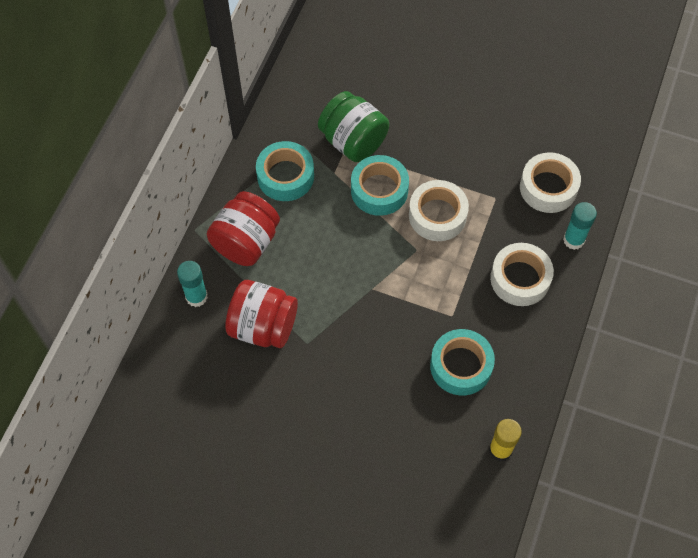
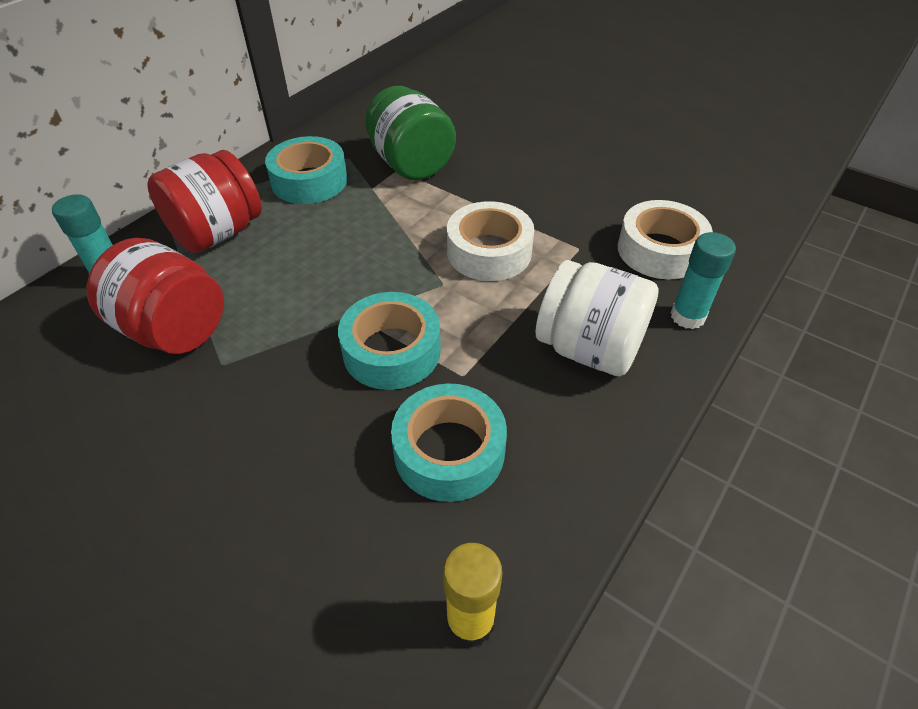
camera: 15 degrees right, 15 degrees down
turquoise tape [351,155,409,216] -> turquoise tape moved to [338,292,441,390]
white tape [490,243,554,306] -> white jar [536,260,659,376]

